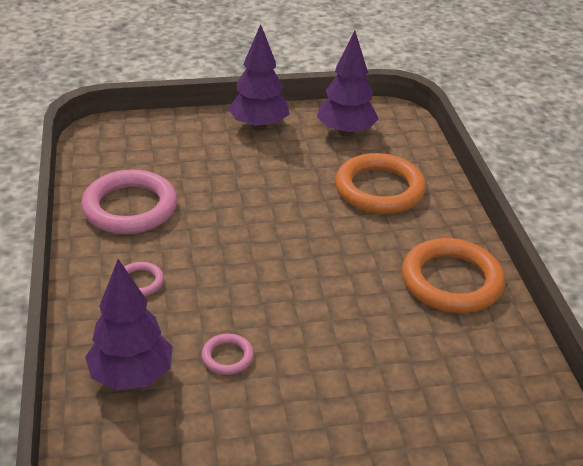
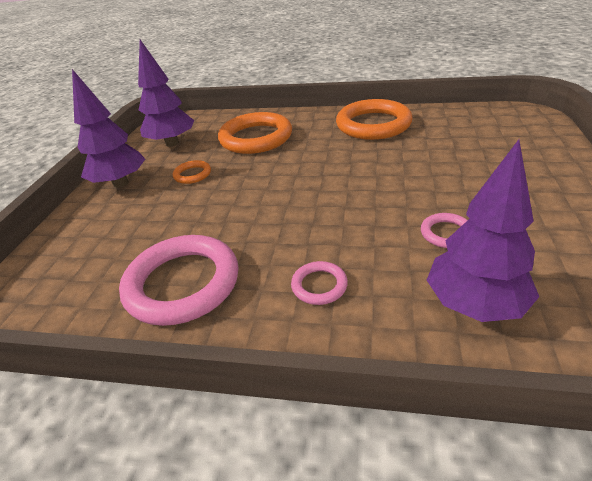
camera: 65 degrees left, 0 degrees up
none -> orange ring [173,160,211,184]

